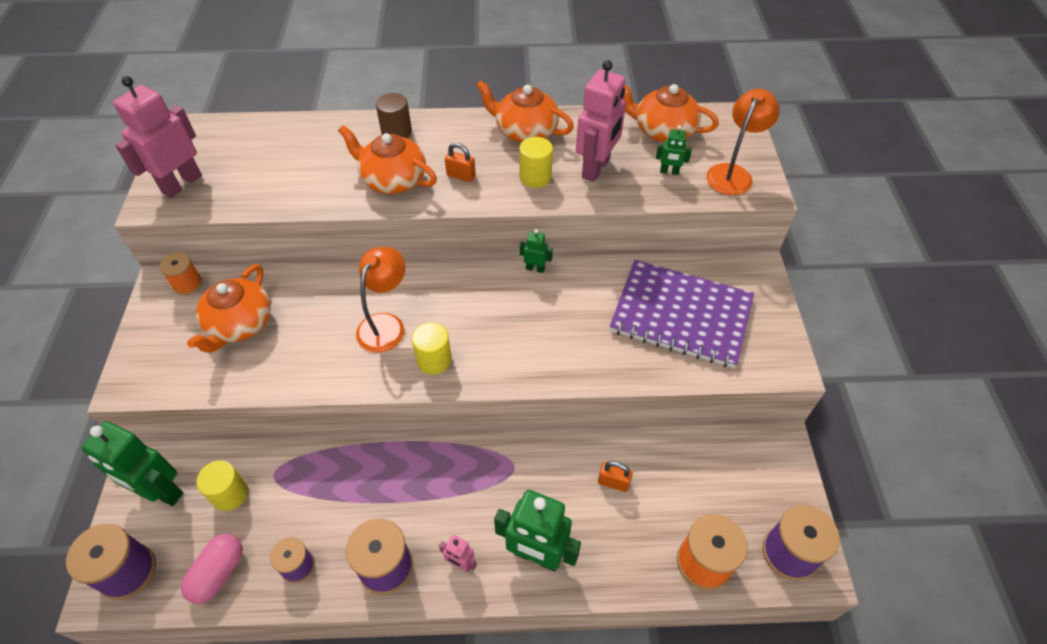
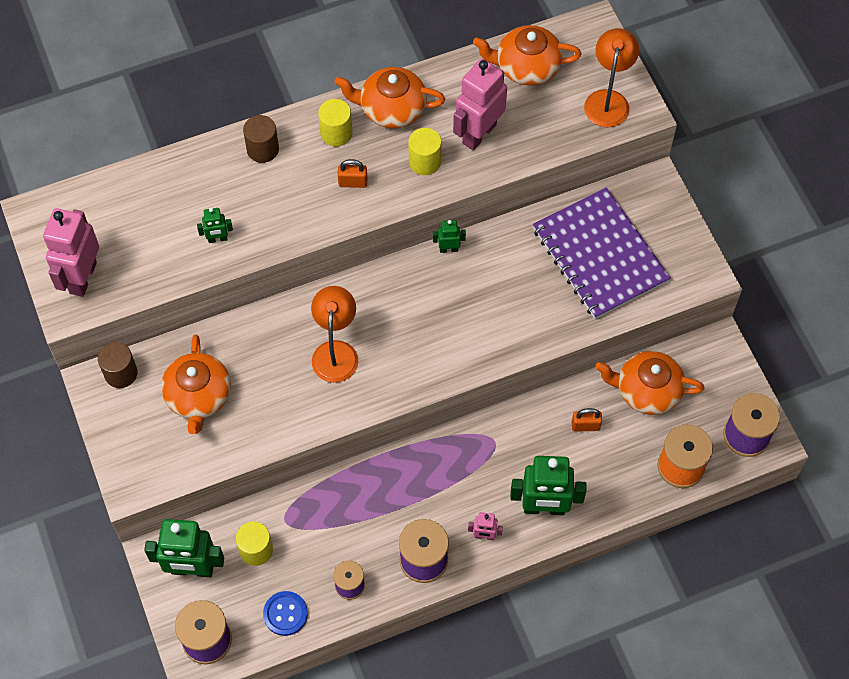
camera: 20 degrees left, 10 degrees up
orange spool [159,252,202,295] -> brown cylinder [98,342,137,388]
pink capsule [181,534,243,604] -> blue button [263,591,308,636]
orange teapot [338,125,437,194] -> orange teapot moved to [595,351,705,415]
yellow cylinder [412,322,452,375] -> yellow cylinder moved to [318,99,353,147]
pink robot [576,60,626,182] -> pink robot turned 150 degrees counterclockwise [453,59,507,150]
purple notebook [610,260,754,368] -> purple notebook turned 60 degrees clockwise [533,187,671,319]
green robot [656,125,692,175] -> green robot moved to [197,208,233,243]

